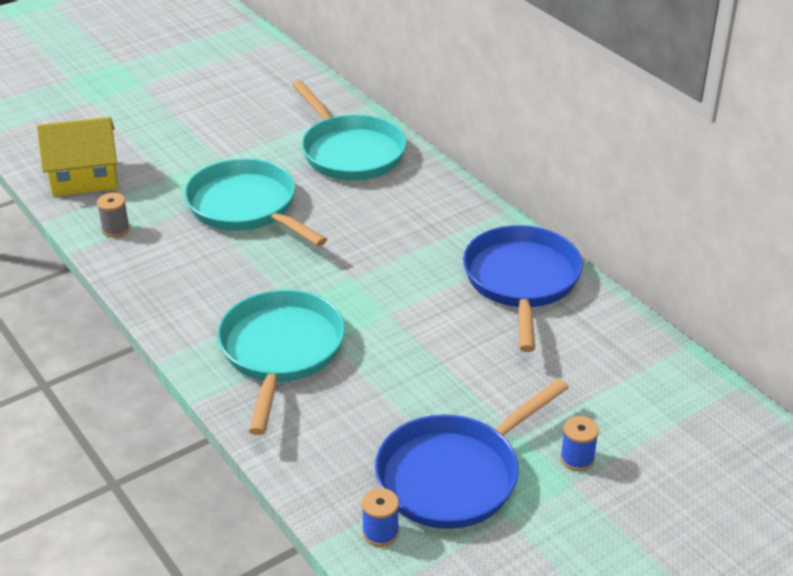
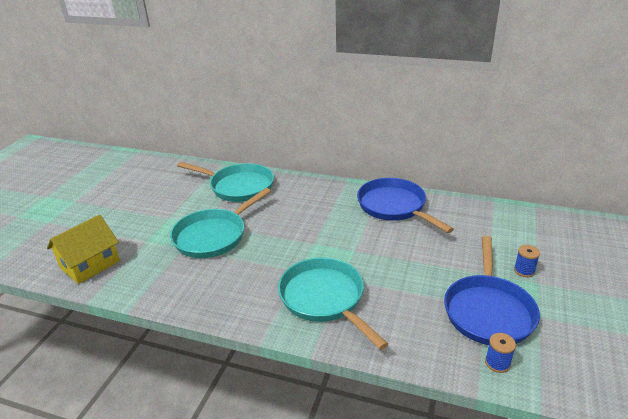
camera: 35 degrees left, 5 degrees down
grey spool [97,193,130,237] -> none
turquoise pan [184,158,327,246] -> turquoise pan turned 60 degrees counterclockwise [170,188,271,258]

